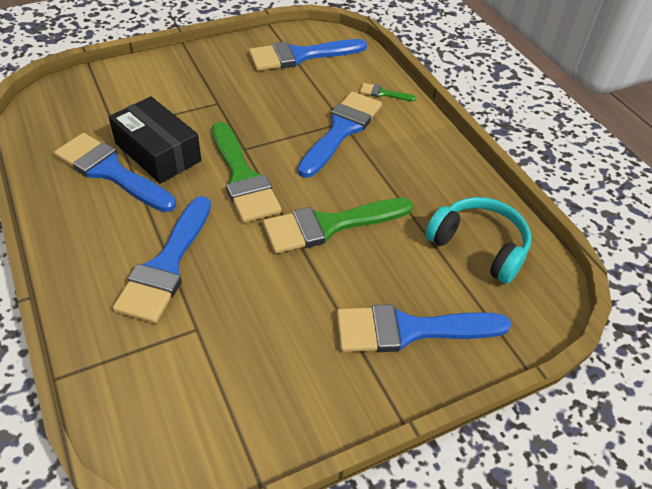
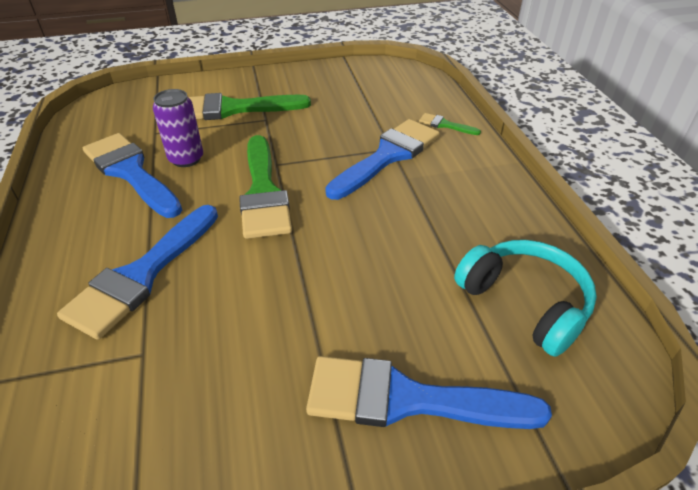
camera: 15 degrees right, 5 degrees down
black box [109,96,201,184] -> purple can [153,89,203,167]
blue brush [249,39,367,71] -> none
green brush [263,198,413,253] -> green brush moved to [189,93,311,120]

